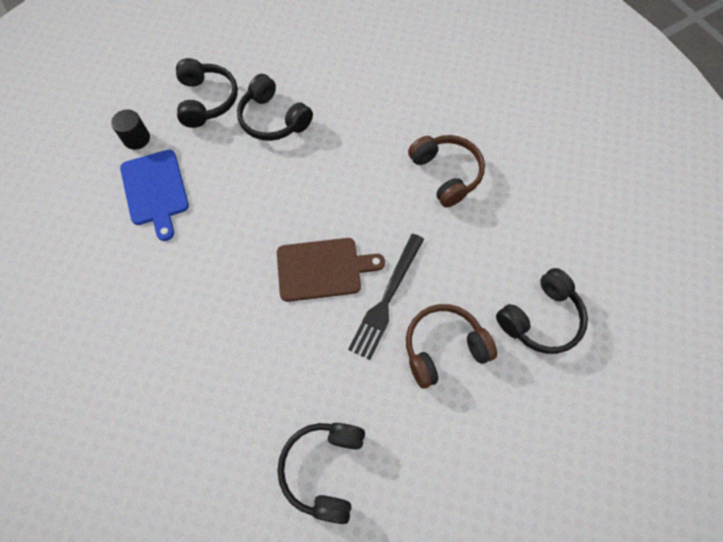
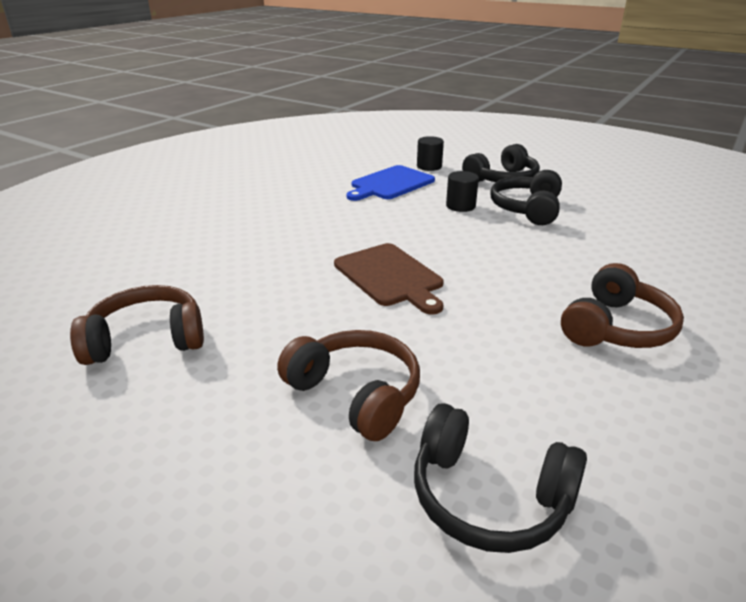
camera: 65 degrees right, 35 degrees down
black headphones [277,423,365,524] -> brown headphones [70,285,204,365]
black fork [348,234,424,360] -> none
none -> black cylinder [446,171,479,212]

